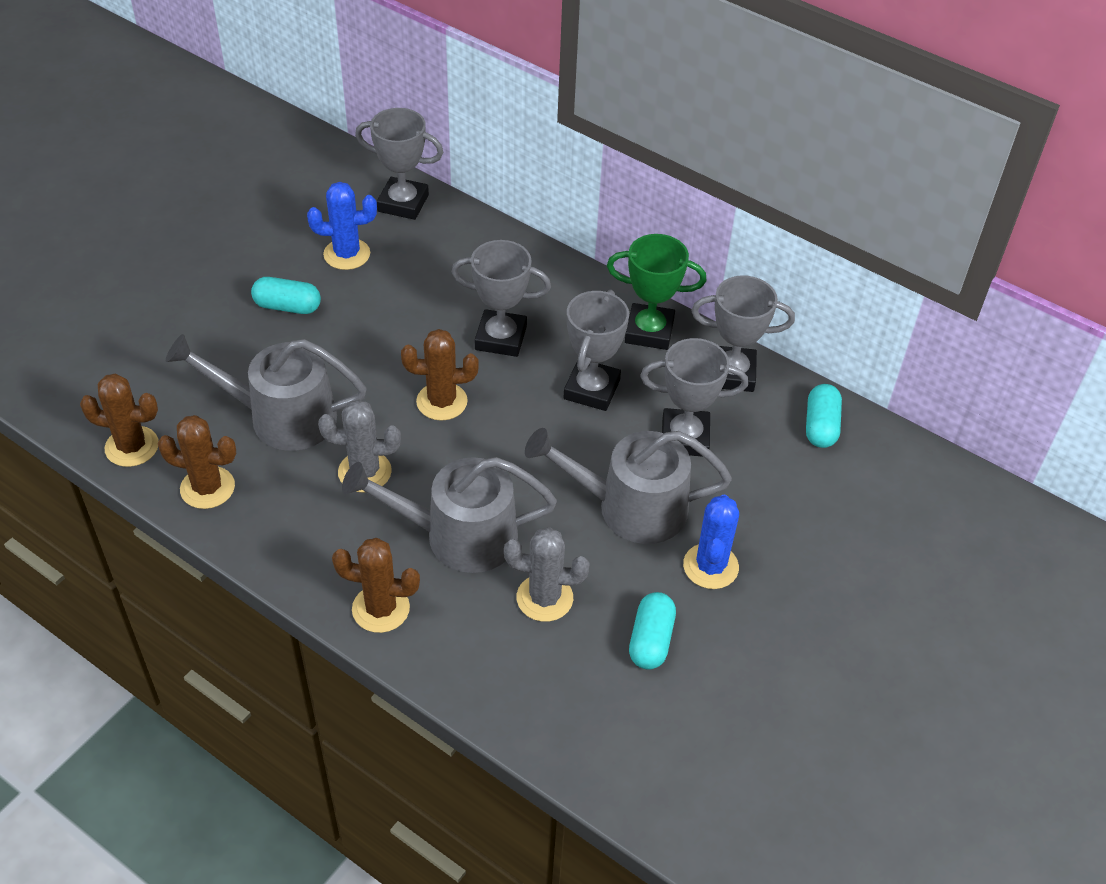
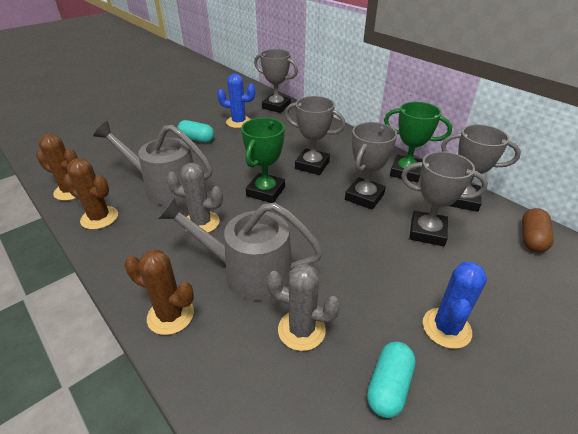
camera: 15 degrees right, 10 degrees down
brown cactus [401,329,479,421] -> green trophy [241,118,285,203]
grey watering can [525,428,732,544] -> none
turquoise capsule [806,384,842,448] -> brown capsule [522,208,554,252]

